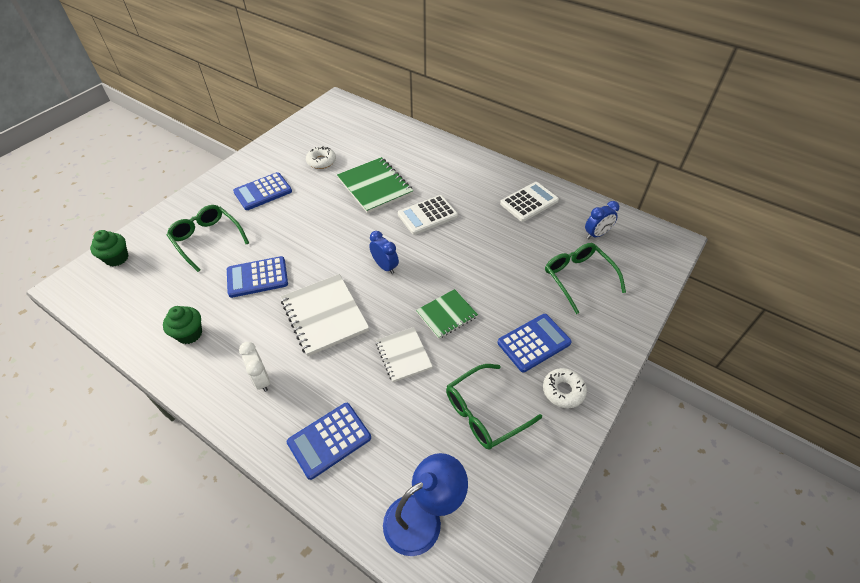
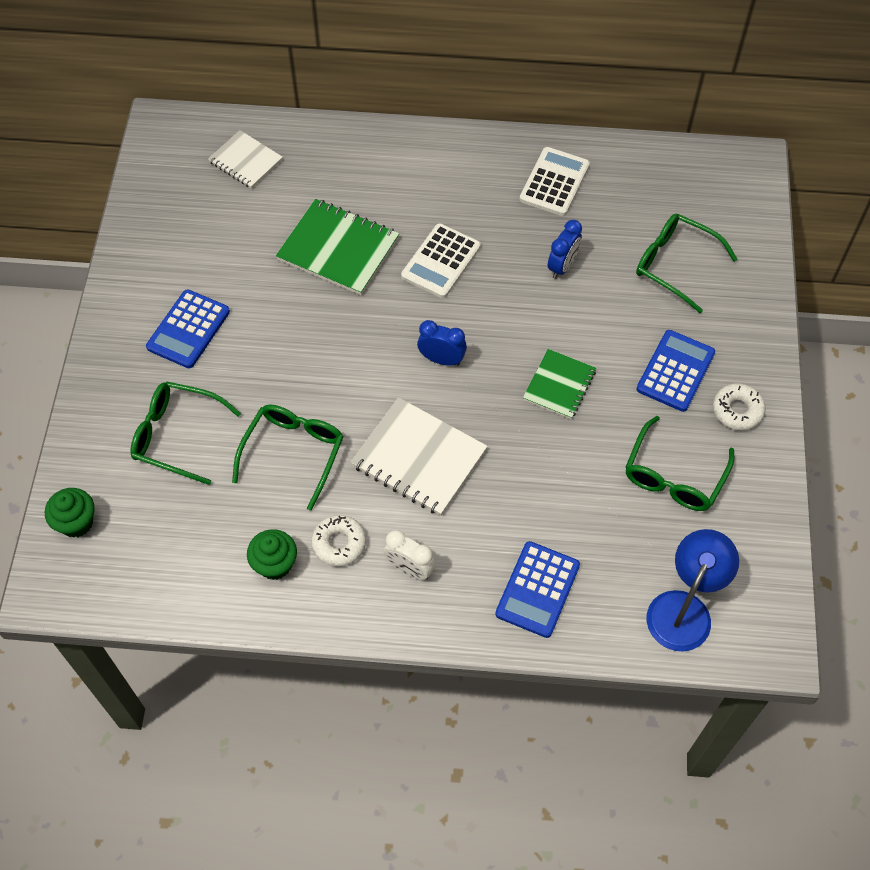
camera: 30 degrees left, 10 degrees up
blue calculator [227,256,288,298] -> green glasses [232,404,344,511]
white donut [306,146,336,169] -> white donut moved to [311,515,366,567]
white notebook [375,327,433,382] -> white notebook moved to [208,130,283,189]
blue clock [585,201,619,239] -> blue clock moved to [548,220,582,279]

